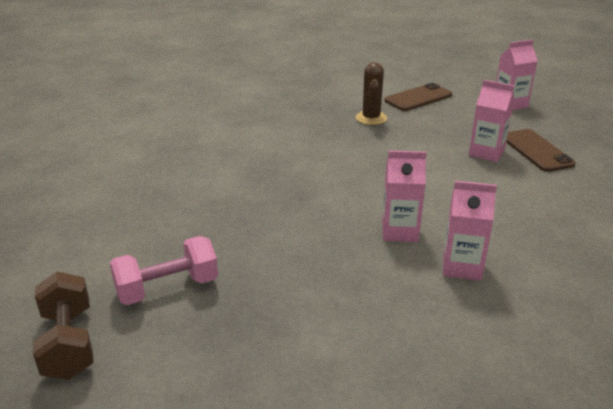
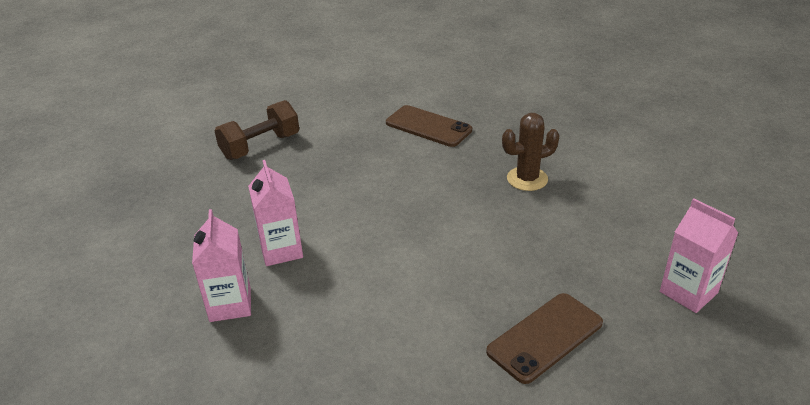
camera: 70 degrees right, 5 degrees up
brown dumbbell [33,272,94,380] -> brown dumbbell moved to [214,100,299,160]
pink dumbbell [110,236,218,305] -> none
brown phone [385,83,452,111] -> brown phone moved to [386,105,472,147]
pink carton [469,80,514,162] -> none

